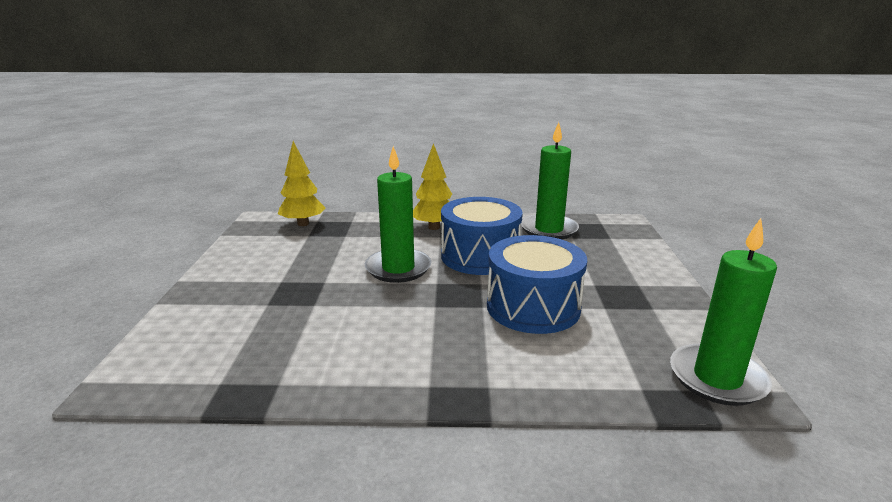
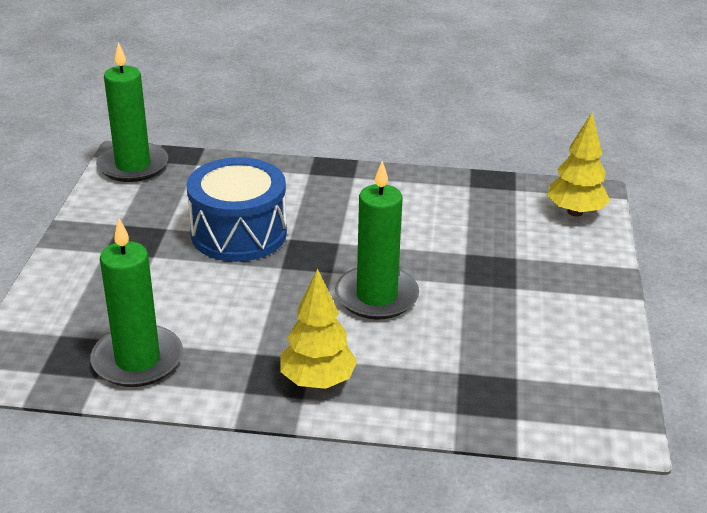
camera: 175 degrees left, 10 degrees up
yellow tree [278,141,326,226] -> yellow tree moved to [547,113,610,217]
blue drum [441,197,523,275] -> none

